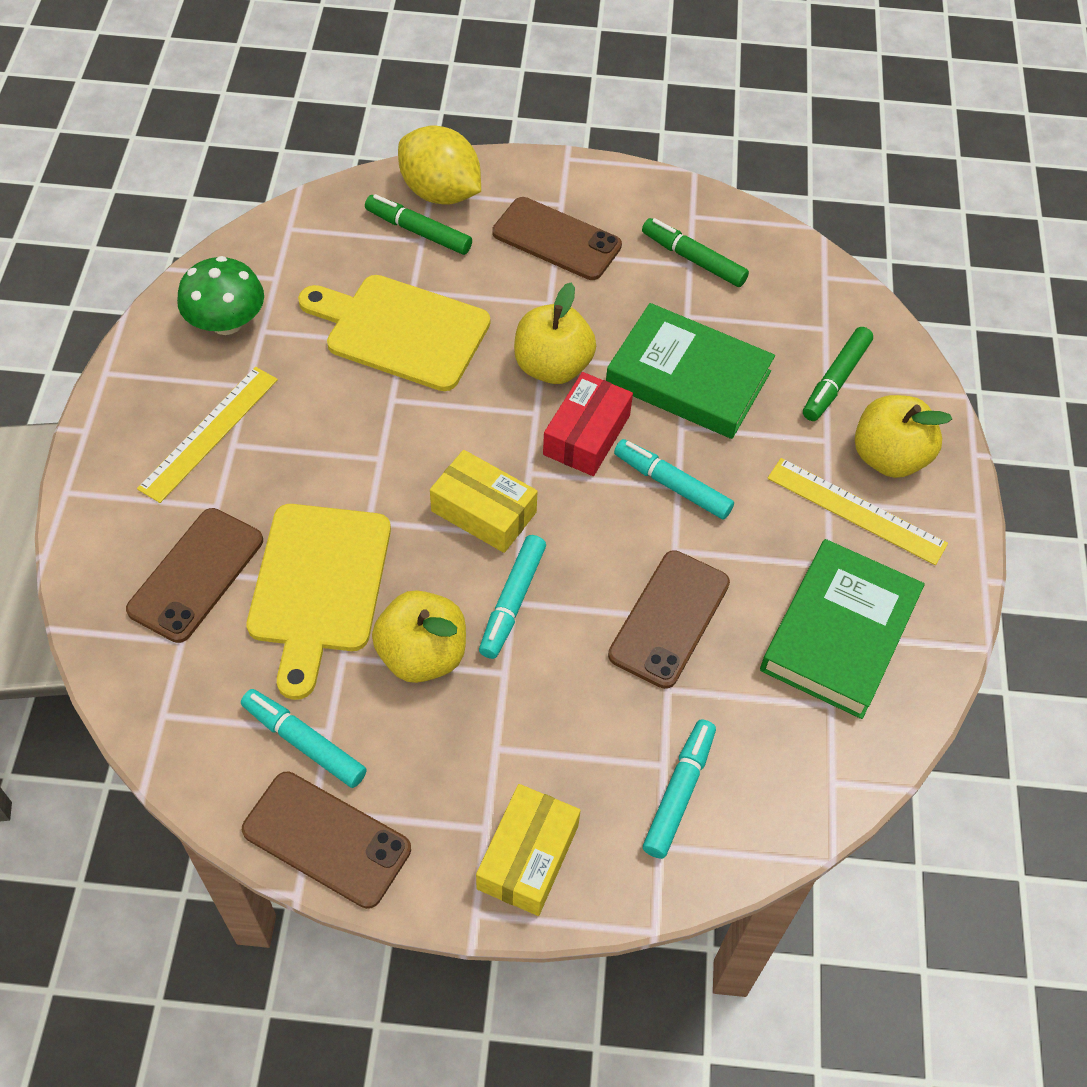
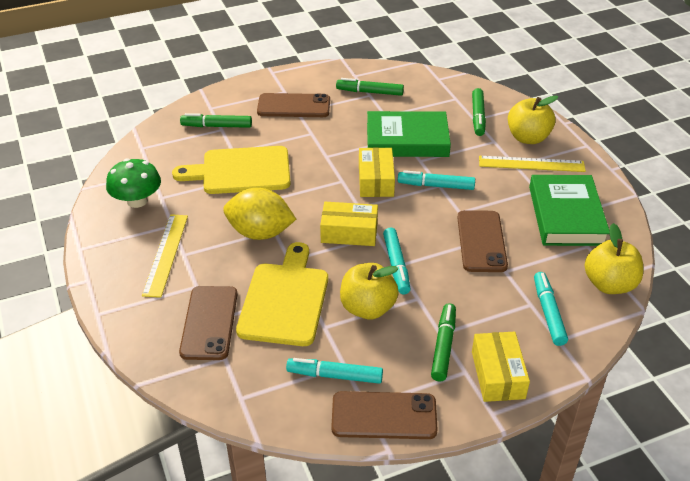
camera: 25 degrees left, 15 degrees down
yellow cutting board [247,504,391,700] -> yellow cutting board turned 150 degrees counterclockwise [236,242,328,346]
yellow lemon [398,125,481,205] -> yellow lemon moved to [223,188,296,240]
yellow apple [514,282,596,384] -> yellow apple moved to [585,223,643,294]
red box [543,372,633,476] -> yellow box [359,147,395,197]
none -> green marker [431,303,456,381]

